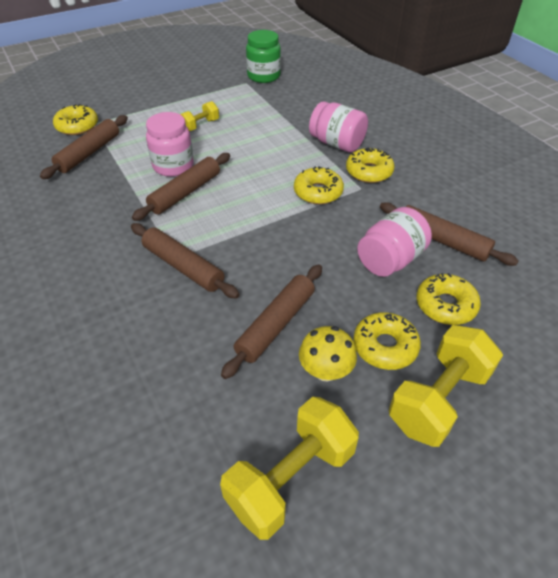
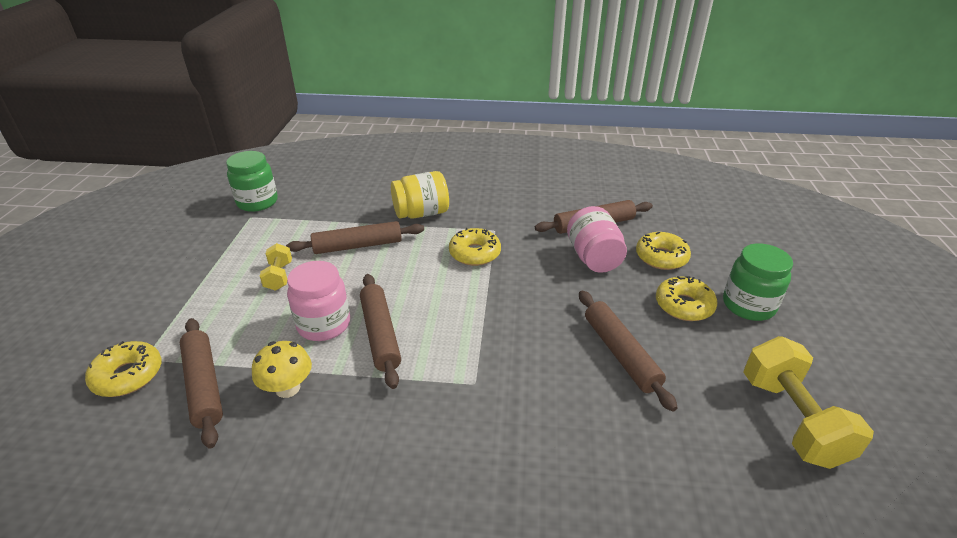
camera: 55 degrees left, 10 degrees down
brown rolling pin [131,223,240,298] -> brown rolling pin moved to [286,221,424,254]
yellow mushroom [299,326,357,381] -> yellow mushroom moved to [252,341,312,398]
pink jar [309,101,368,153] -> yellow jar [391,171,449,219]
yellow donut [346,148,394,183] -> none
yellow dumbbell [389,325,503,447] -> green jar [723,243,793,321]

